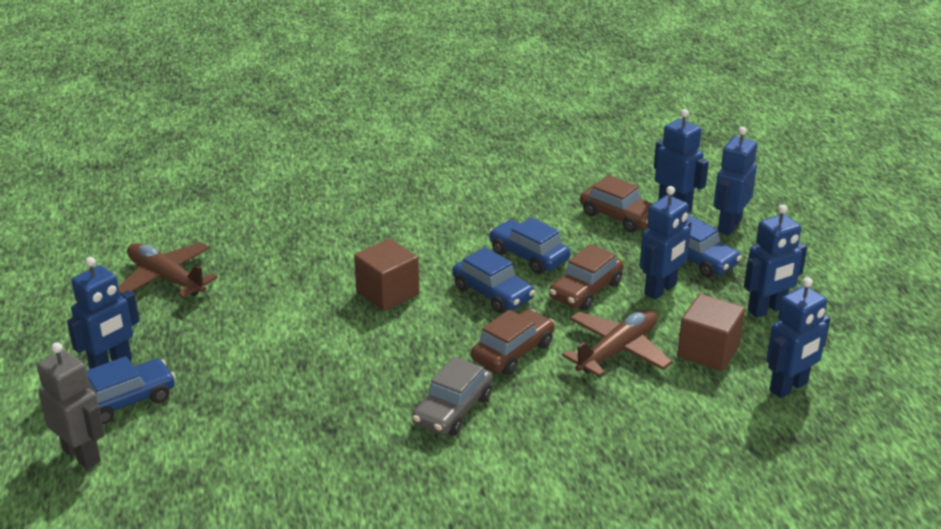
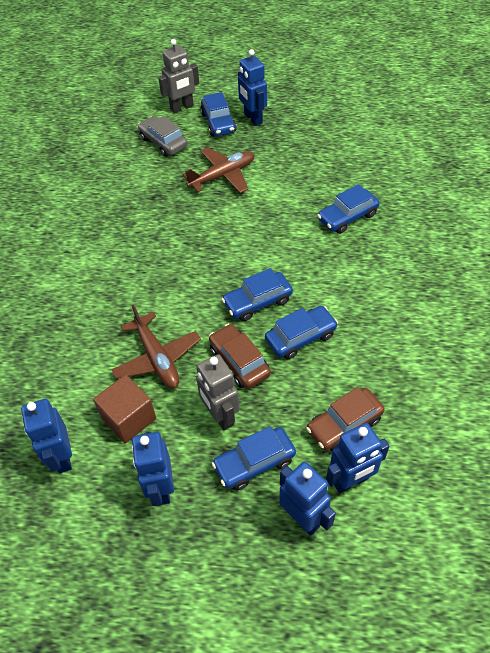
camera: 110 degrees right, 20 degrees up
brown plane [118,242,218,298] -> brown plane moved to [182,147,255,193]
brown cube [354,238,419,311] -> none
grey car [412,357,493,436] -> grey car moved to [138,116,188,157]
brown car [471,309,555,375] -> none
blue robot [640,186,692,300] -> grey robot [196,354,240,431]
none -> blue car [317,184,380,234]

